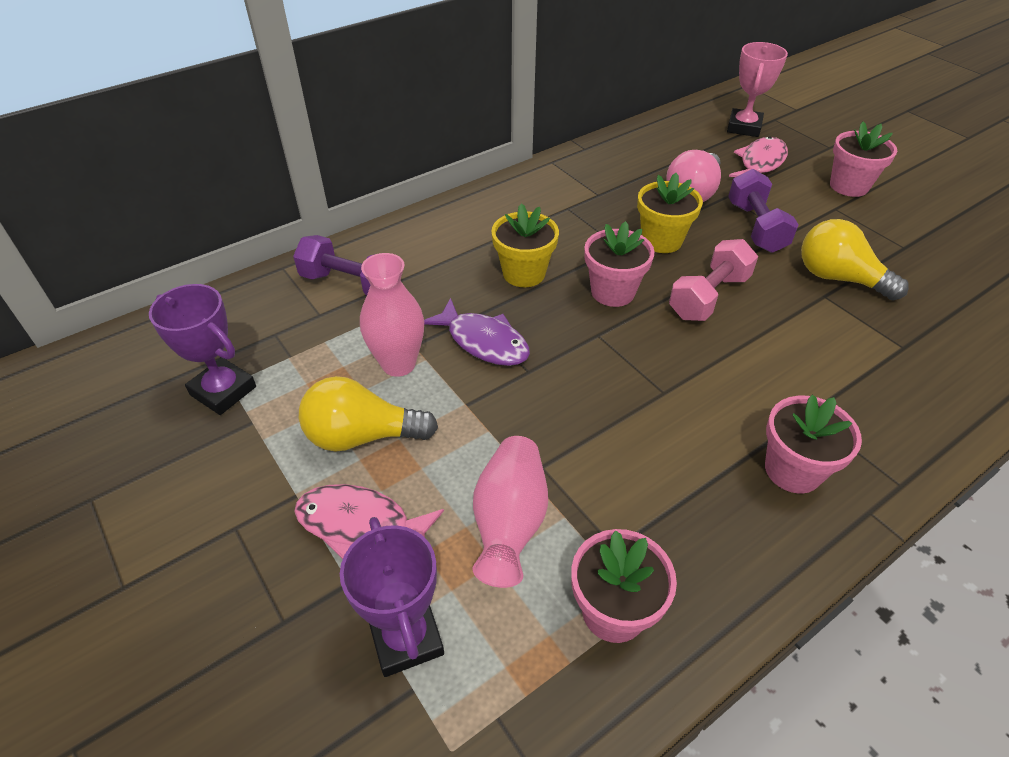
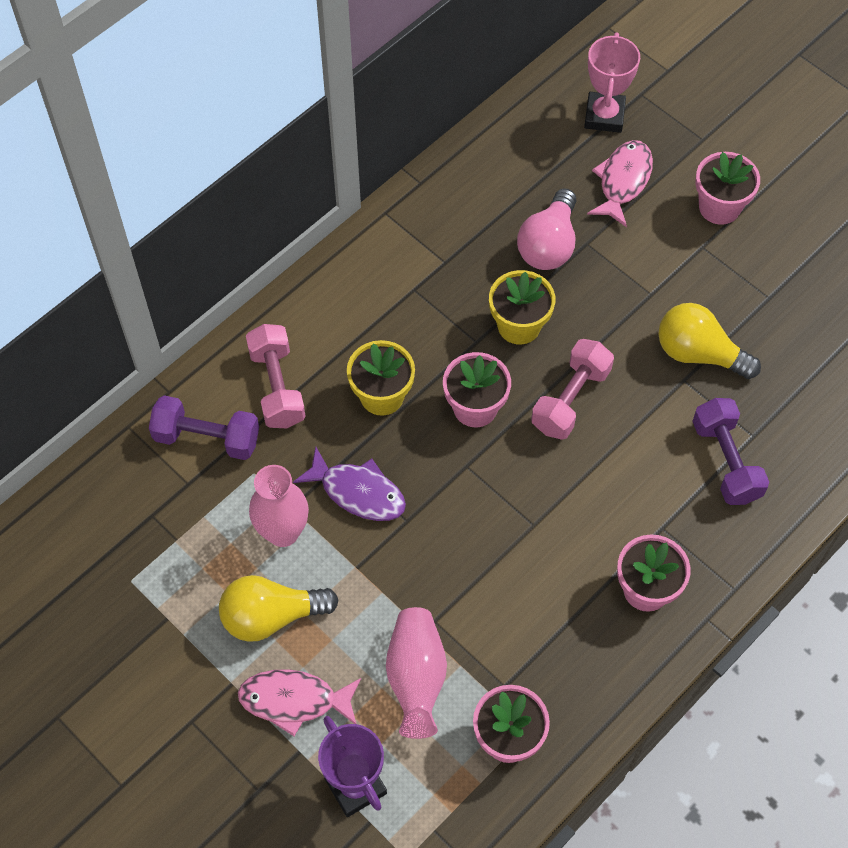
camera: 10 degrees left, 15 degrees up
purple trophy [149,284,256,415] -> none
purple dumbbell [728,169,799,253] -> purple dumbbell moved to [692,398,769,505]
none -> pink dumbbell [246,324,306,428]

